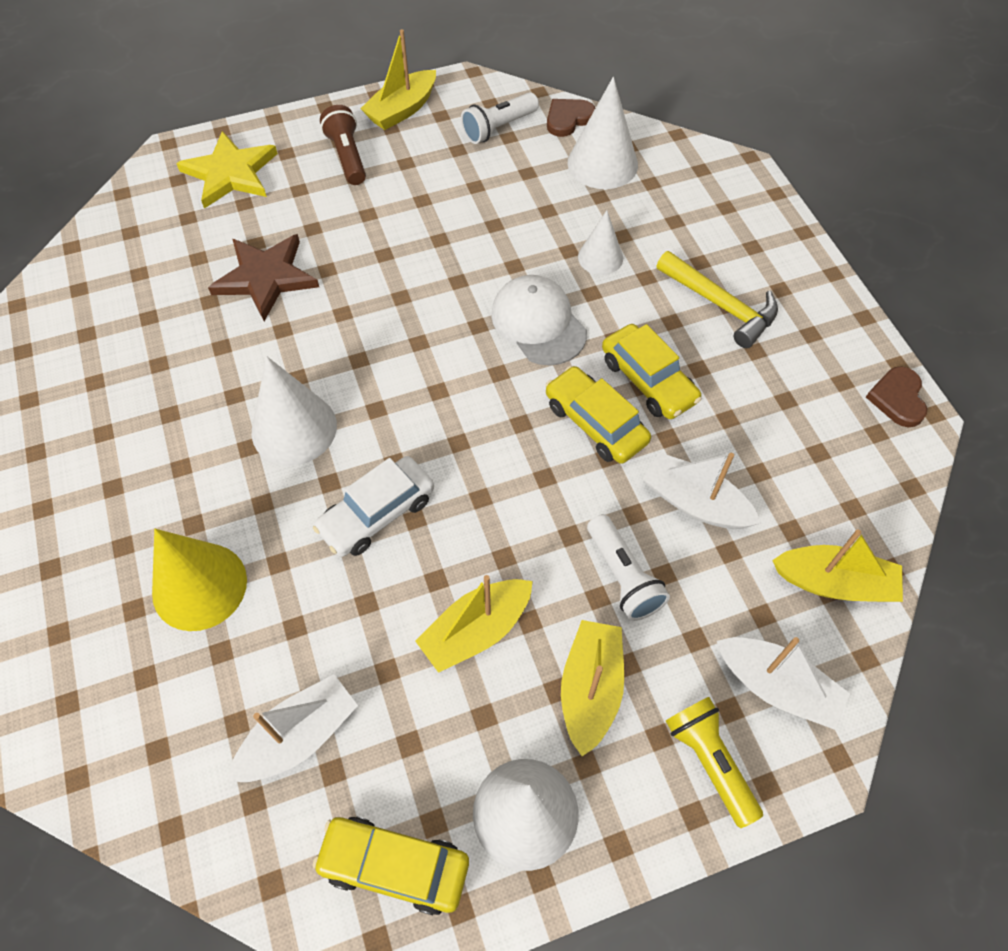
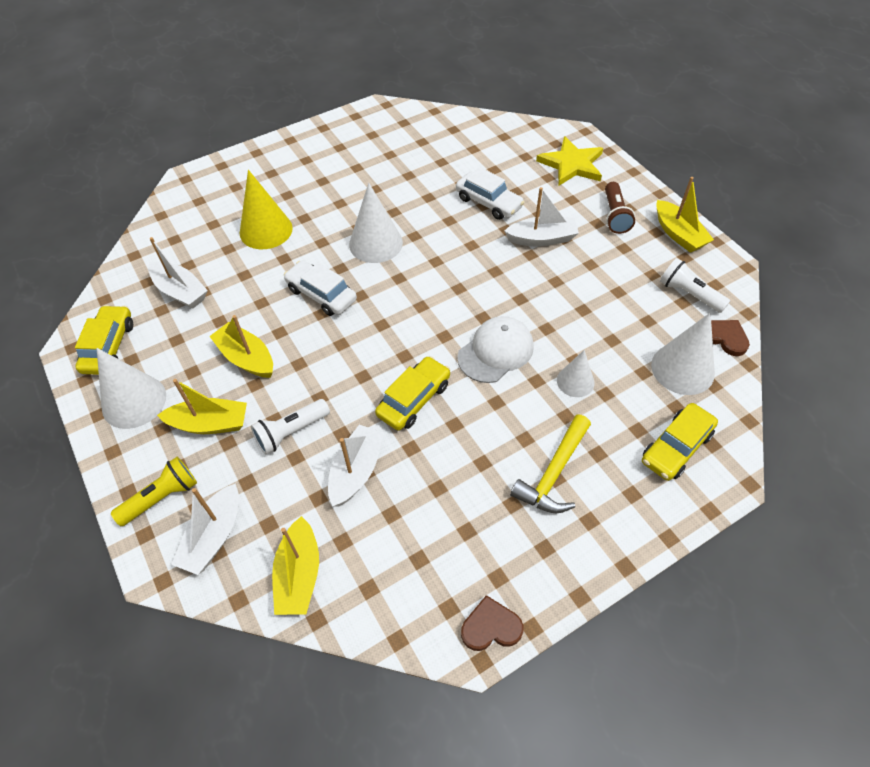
camera: 80 degrees right, 5 degrees down
brown star [208,234,319,321] -> white car [456,167,524,220]
brown flashlight [320,105,366,185] -> brown flashlight turned 120 degrees clockwise [605,182,635,234]
yellow boat [360,29,436,130] -> yellow boat turned 150 degrees counterclockwise [656,177,714,253]
yellow car [602,324,702,419] -> yellow car moved to [642,403,718,481]
none -> white boat [504,187,579,246]

